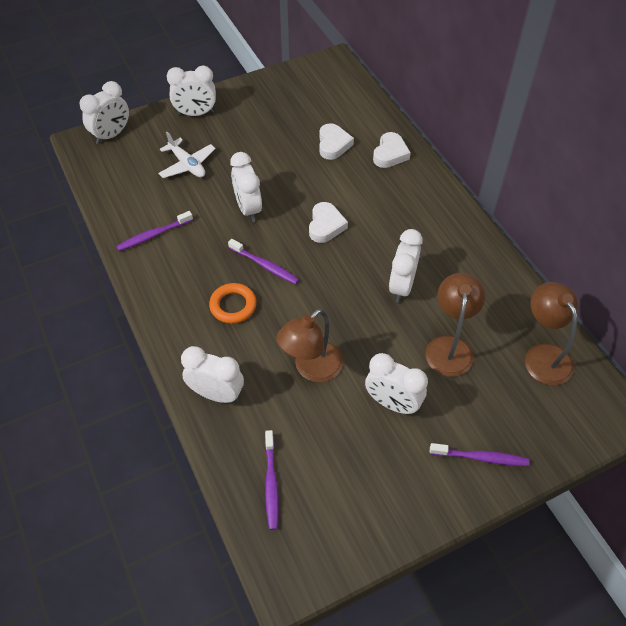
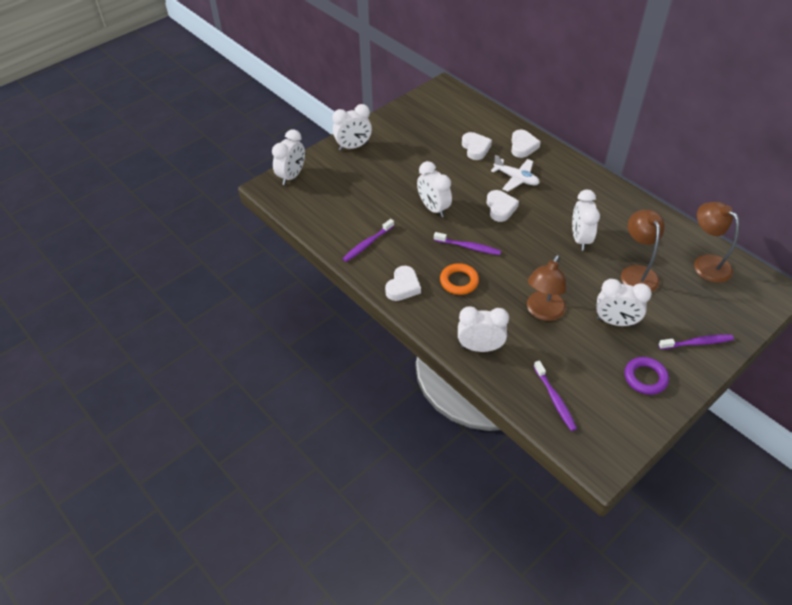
camera: 15 degrees left, 5 degrees down
white plane [158,132,216,178] -> white plane moved to [491,155,540,192]
none -> white heart [385,266,421,301]
none -> purple ring [624,357,669,395]

